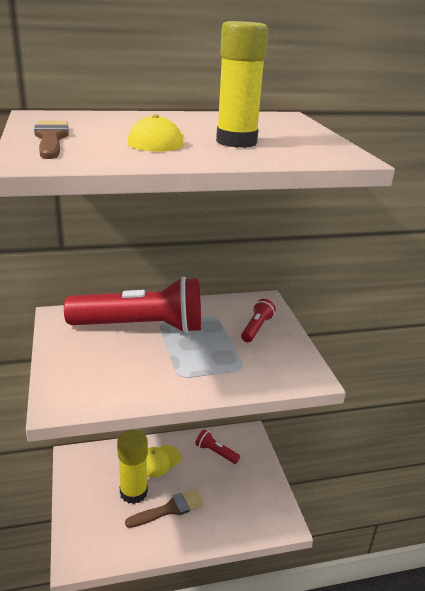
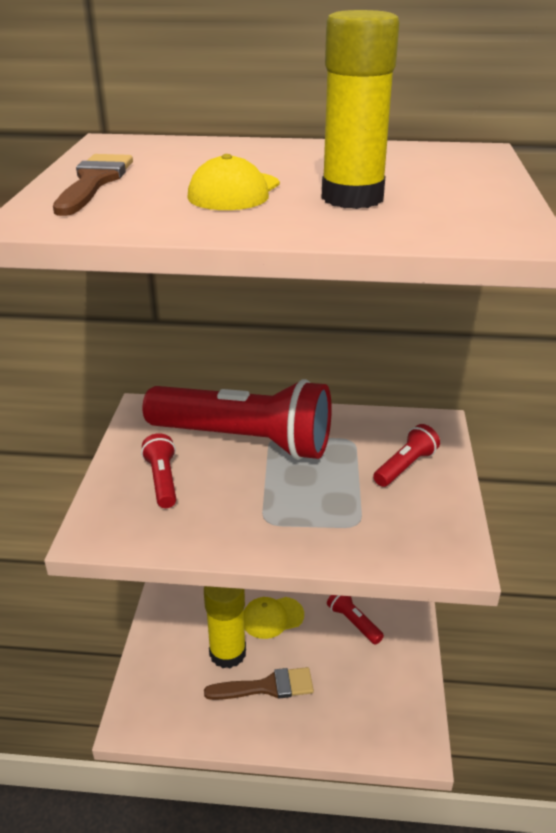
camera: 20 degrees right, 5 degrees up
none -> red flashlight [141,433,176,508]

